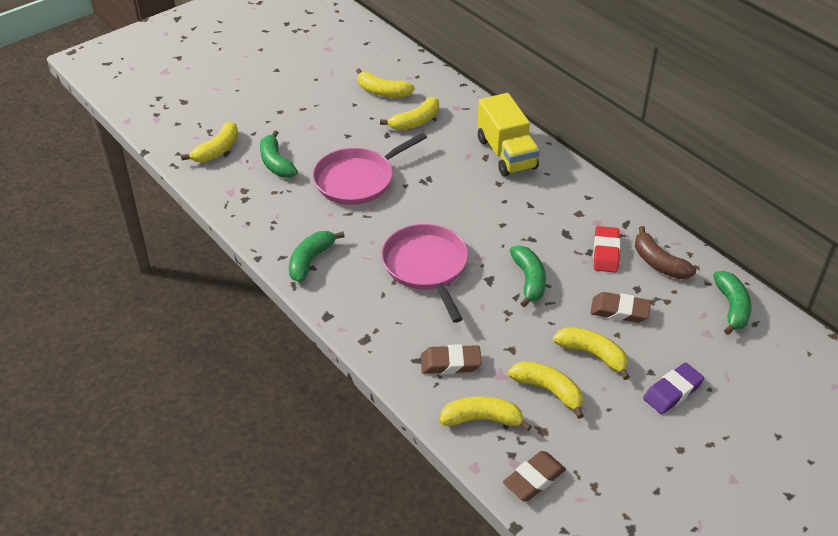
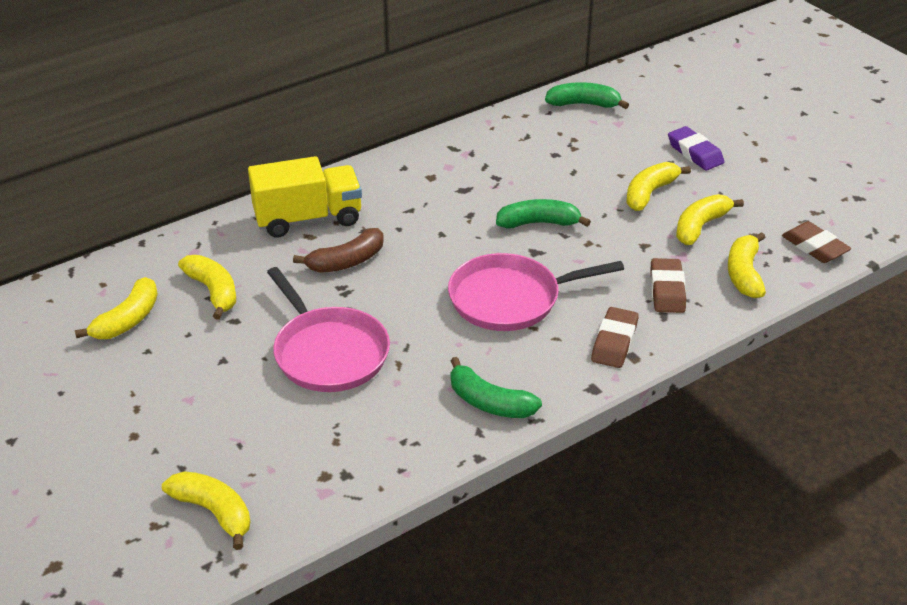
camera: 85 degrees left, 5 degrees down
green banana [260,130,298,178] -> none
brown eraser [590,292,651,323] -> brown eraser moved to [591,307,639,368]
red eraser [593,226,620,273] -> none
brown banana [635,226,696,279] -> brown banana moved to [293,228,384,273]

